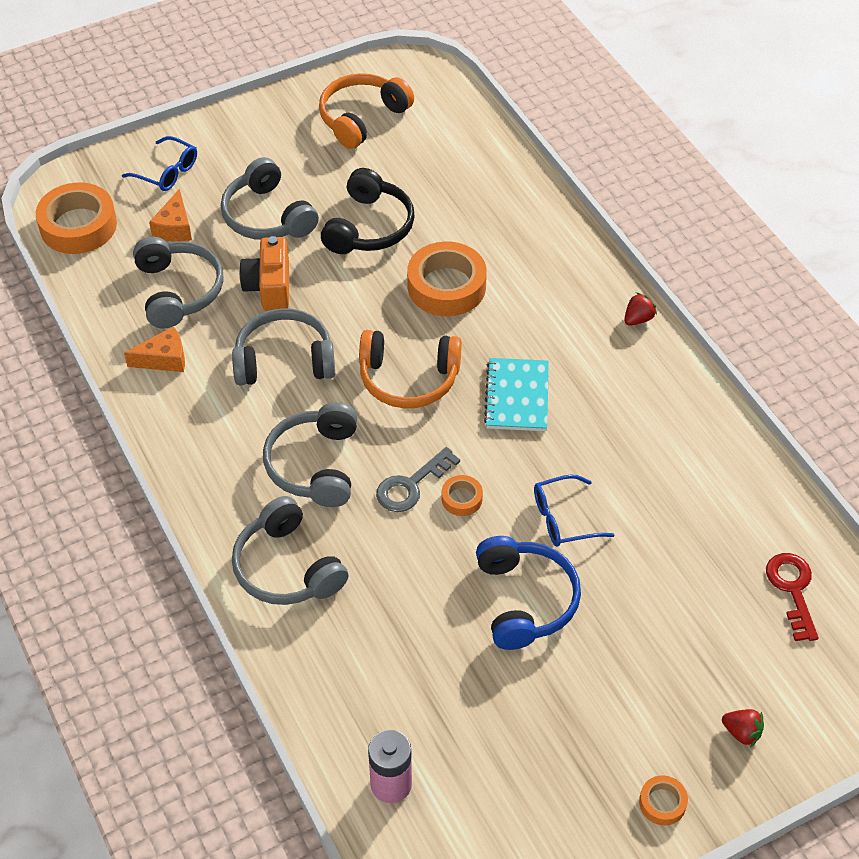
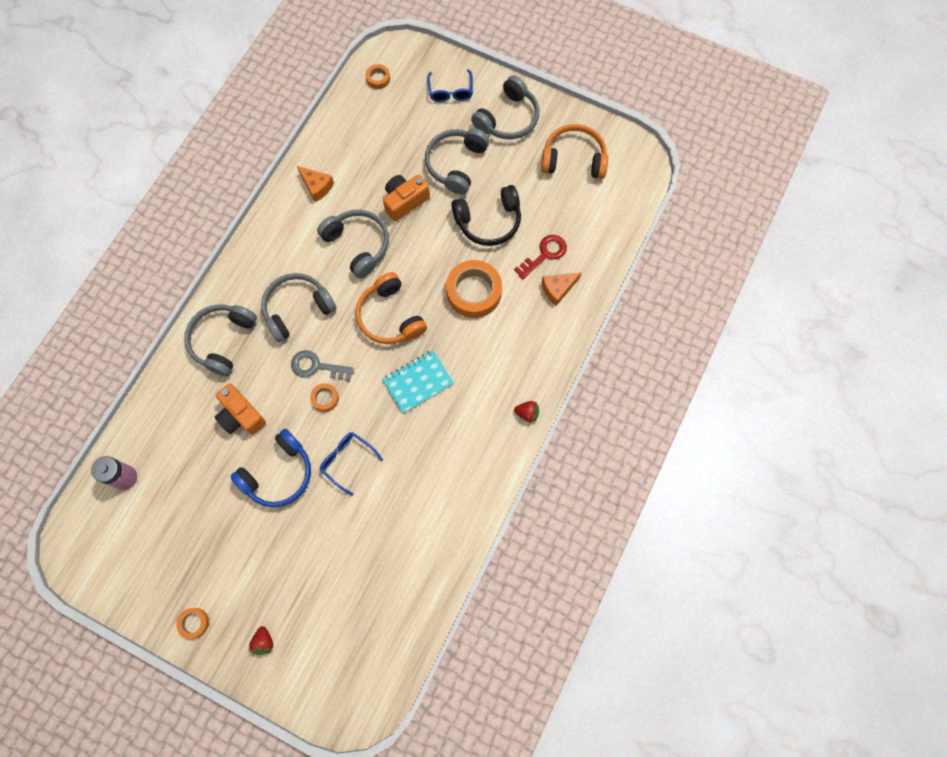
camera: 55 degrees right, 20 degrees up
orange tape [36,183,117,254] -> orange tape [366,64,390,89], size x0.47
grey headphones [133,237,224,329] -> grey headphones moved to [471,75,539,140]
orange cheese [149,188,192,242] -> orange cheese moved to [542,272,581,306]
red key [766,553,819,641] -> red key moved to [514,235,567,280]
none -> orange camera [215,383,266,435]

